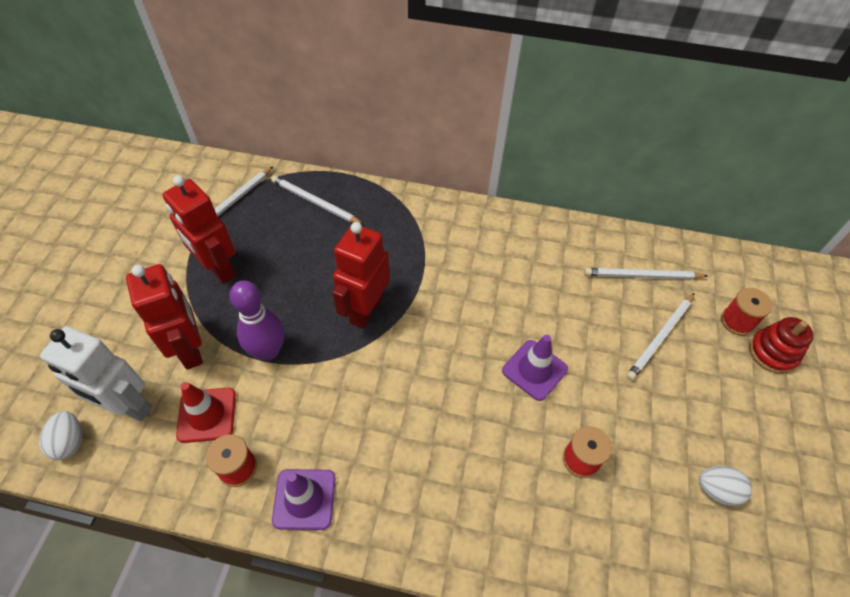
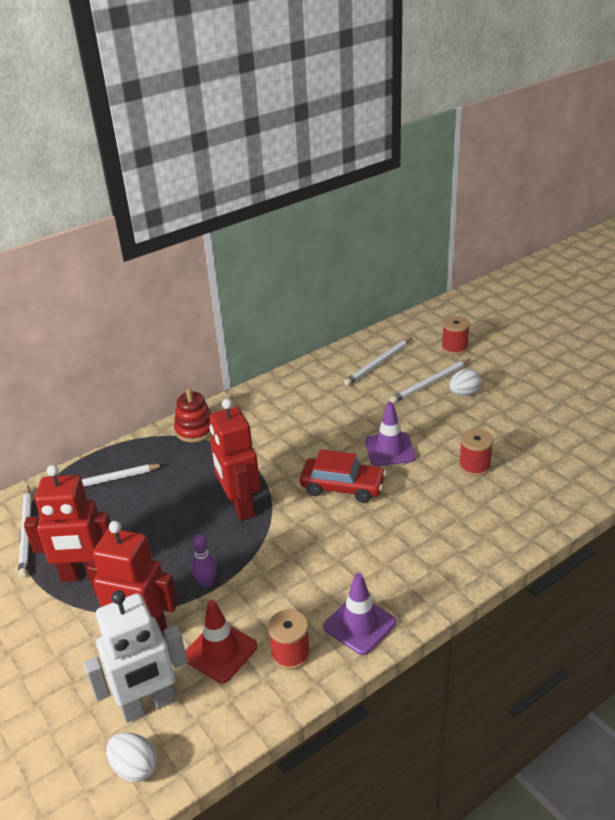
camera: 45 degrees left, 20 degrees down
purple bowling pin [230,280,284,361] -> purple bowling pin [192,534,217,587], size x0.54
white pencil [626,293,694,381] -> white pencil turned 60 degrees clockwise [390,359,471,403]
white egg [699,466,752,506] -> white egg moved to [449,368,481,396]
red stacking toy [749,317,814,374] -> red stacking toy moved to [174,389,212,443]
none -> red car [300,449,386,503]

